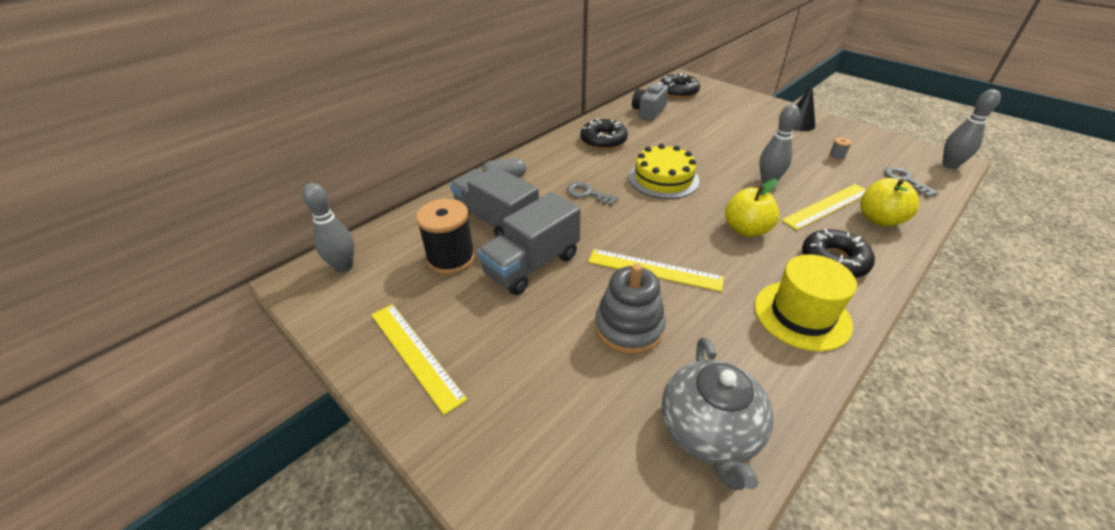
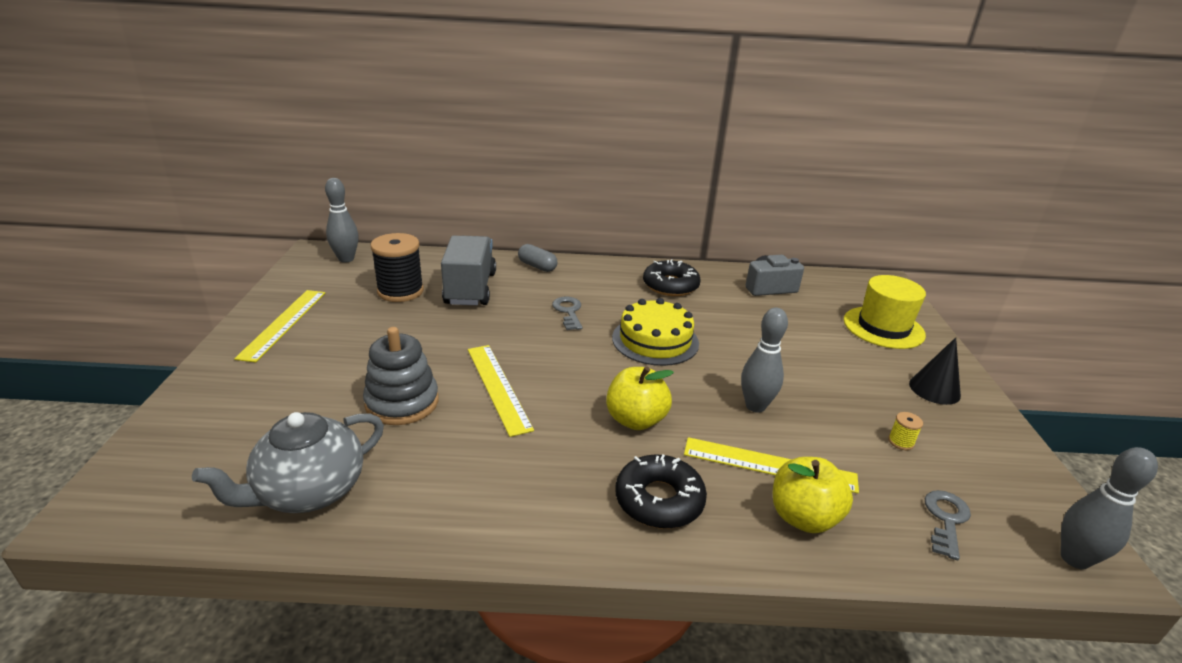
camera: 45 degrees right, 10 degrees down
grey truck [477,192,581,295] -> none
black donut [660,73,700,98] -> none
yellow hat [755,254,857,351] -> yellow hat moved to [844,275,926,349]
grey spool [828,137,852,162] -> yellow spool [888,412,923,450]

